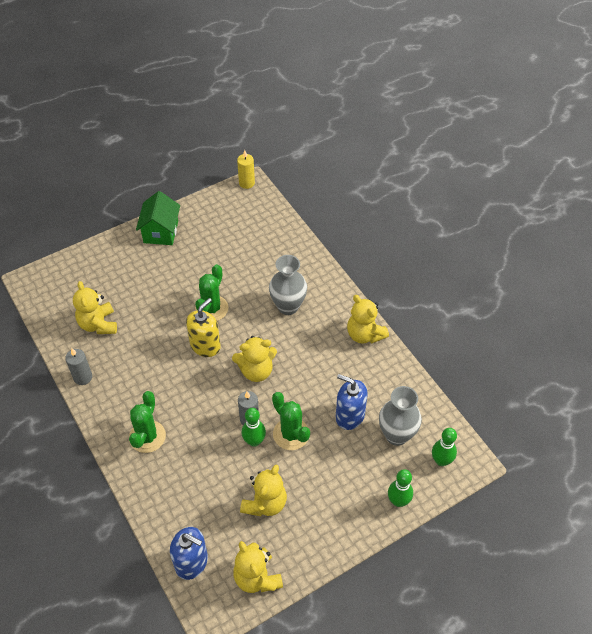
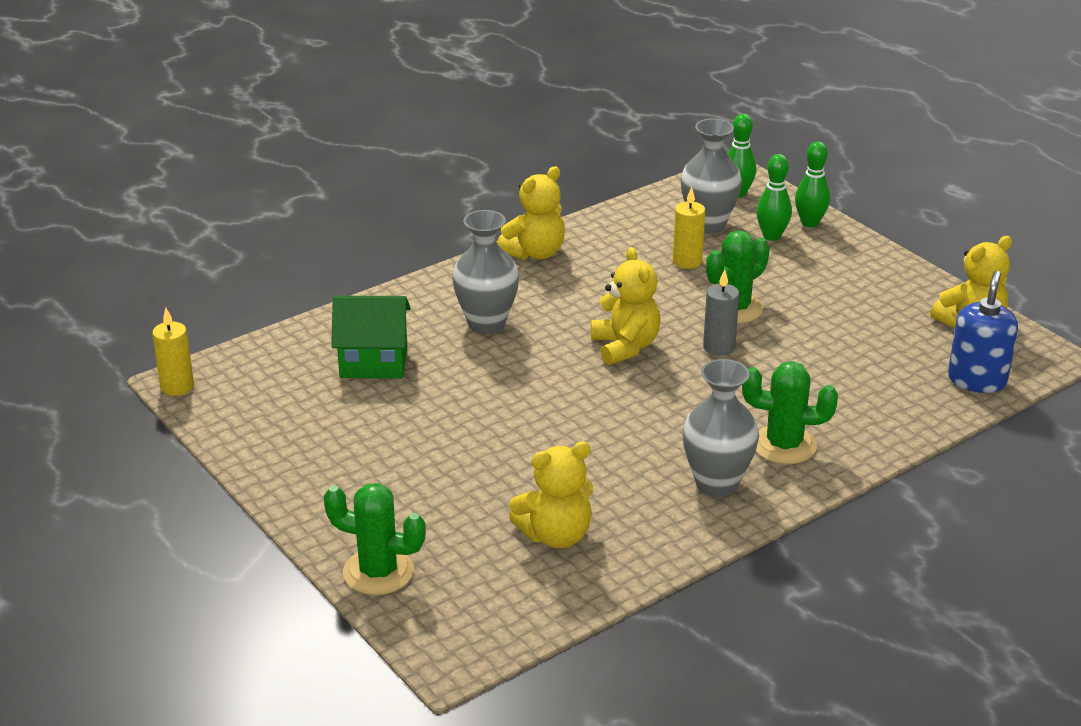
camera: 95 degrees left, 20 degrees down
grey candle [65,348,92,385] -> none
green house [136,191,180,245] -> green house moved to [331,296,411,378]
yellow soap dispenser [186,298,221,357] -> none
green cactus [195,264,228,321] -> green cactus moved to [323,483,426,595]
yellow teddy bear [240,464,287,516] -> none
green bowling pin [242,408,266,447] -> green bowling pin moved to [756,154,792,241]
blue soap dispenser [336,374,368,430] -> yellow candle [673,187,705,269]
none -> grey vase [683,359,759,497]

